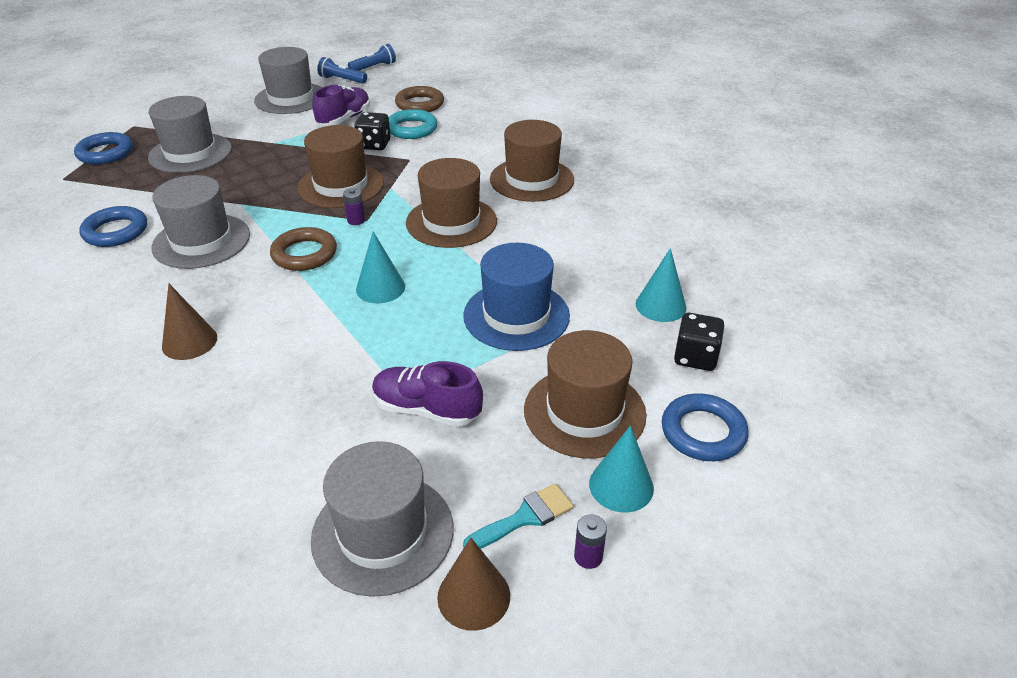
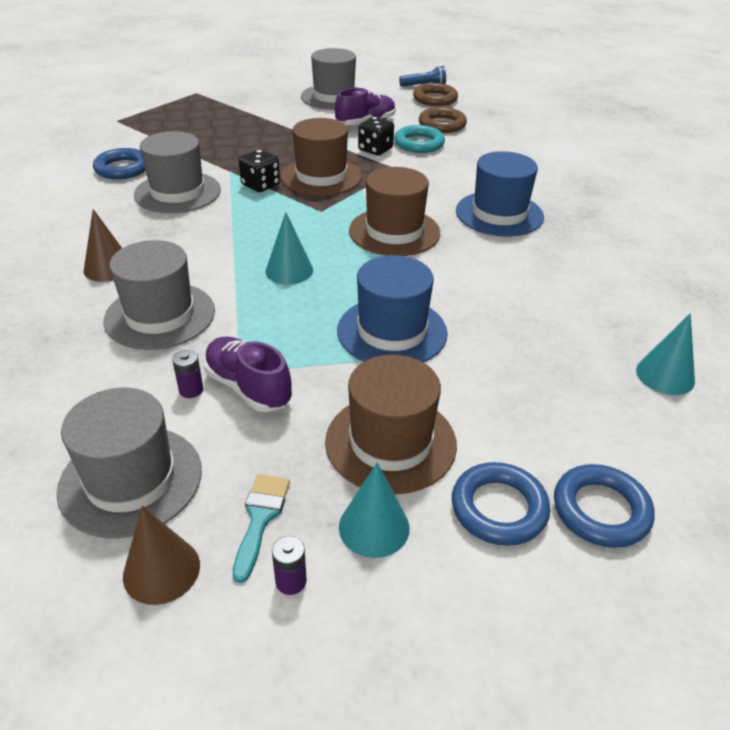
camera: 25 degrees right, 0 degrees up
blue ring [74,132,133,164] -> blue ring moved to [554,464,655,548]
grey hat [148,96,232,173] -> grey hat moved to [104,240,215,350]
brown ring [270,227,337,271] -> brown ring moved to [413,83,458,106]
blue flashlight [317,57,367,84] -> none
purple battery [343,188,365,225] -> purple battery moved to [172,350,203,398]
turquoise brush [463,484,574,549] -> turquoise brush turned 75 degrees counterclockwise [232,474,290,583]
brown hat [490,120,574,202] -> blue hat [456,151,544,236]
turquoise cone [636,248,686,322] -> turquoise cone moved to [636,313,695,395]
black dice [674,313,724,371] -> black dice moved to [239,149,280,192]

